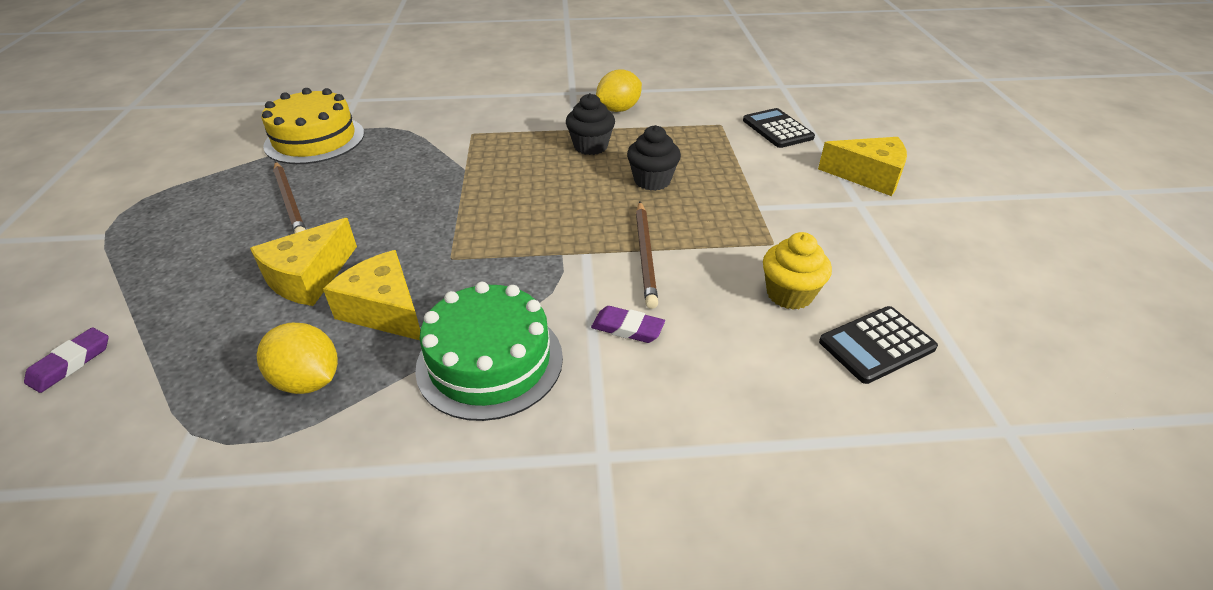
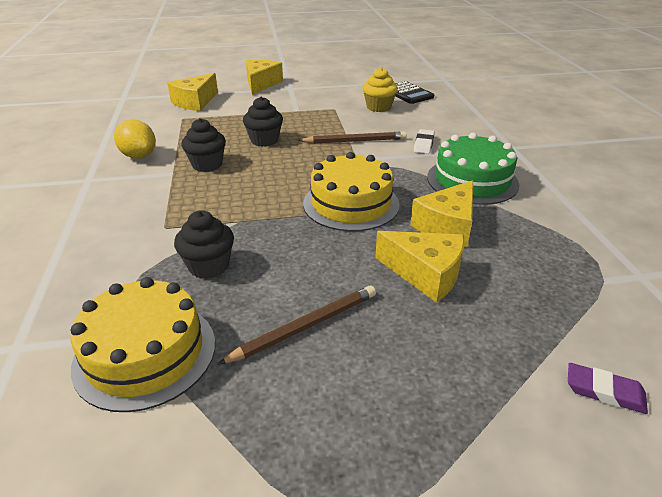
camera: 95 degrees left, 5 degrees down
yellow lemon [257,323,338,394] -> none
purple eraser [591,306,665,343] -> white eraser [414,129,435,154]
black calculator [743,108,815,148] -> yellow cheese [167,73,218,111]
none -> black cupcake [174,210,234,279]
none -> yellow cake [303,152,400,231]

